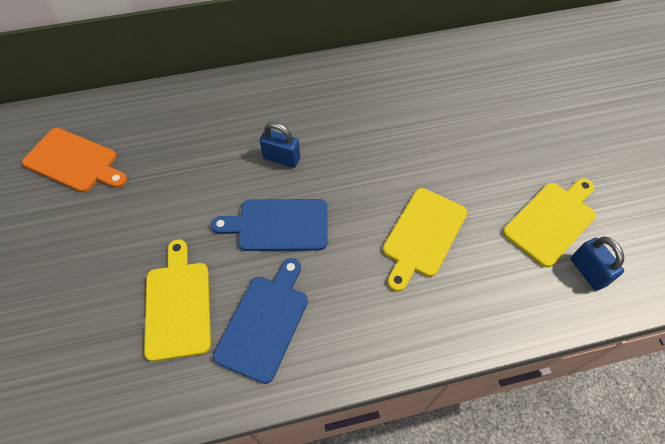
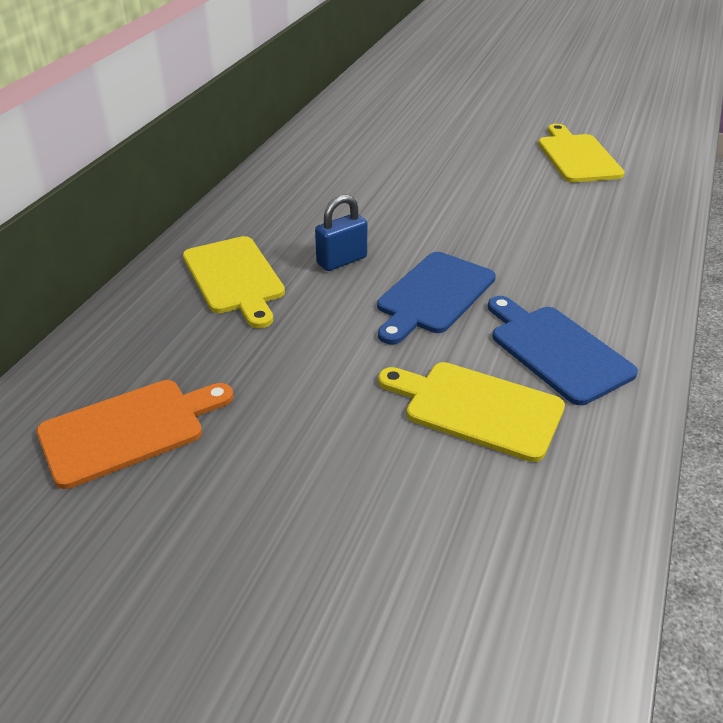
camera: 55 degrees left, 20 degrees down
yellow cutting board [383,188,467,292] -> yellow cutting board moved to [183,236,285,328]
blue padlock [570,237,624,291] -> none

